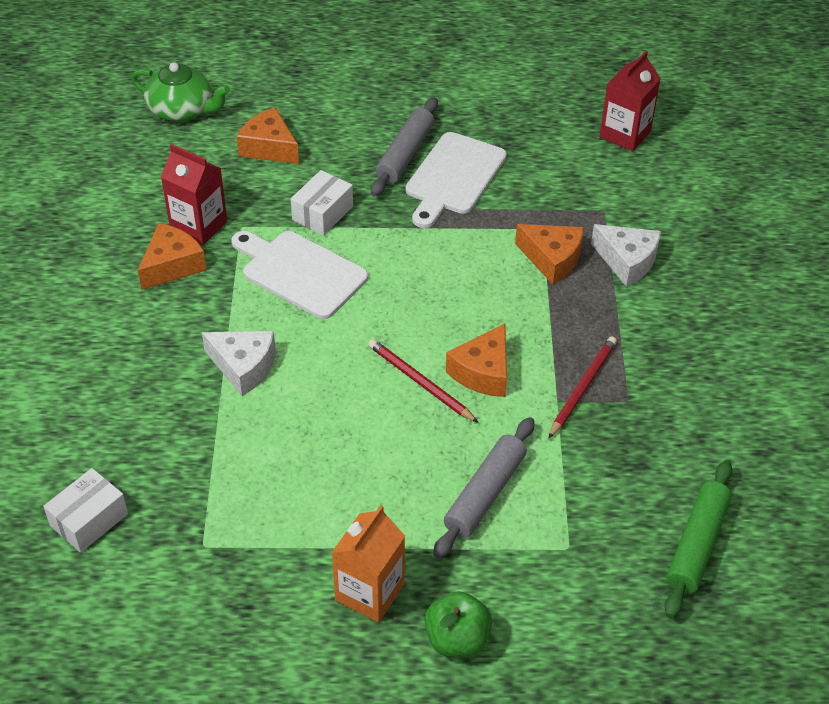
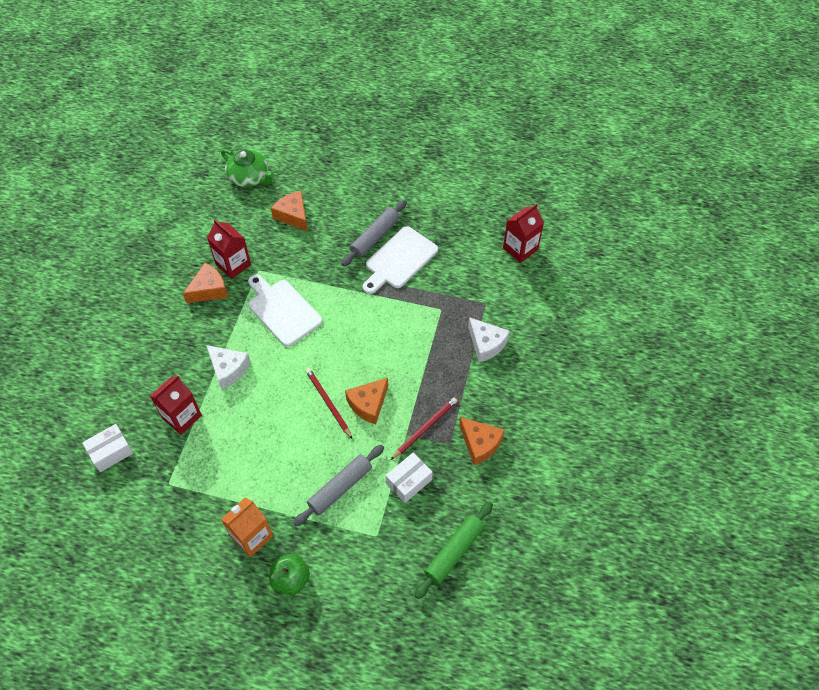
camera: 15 degrees right, 10 degrees up
white box [291,170,353,235] -> white box moved to [386,452,432,503]
orange cheese [515,224,584,284] -> orange cheese moved to [459,417,505,465]
none -> red carton [150,375,202,435]

